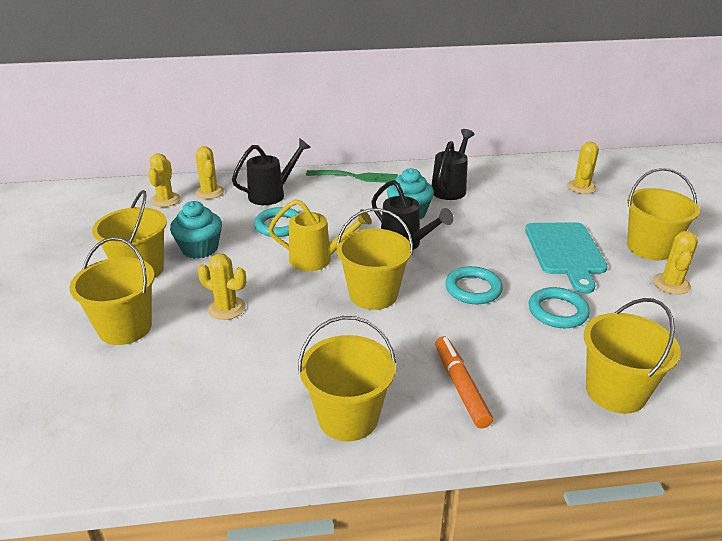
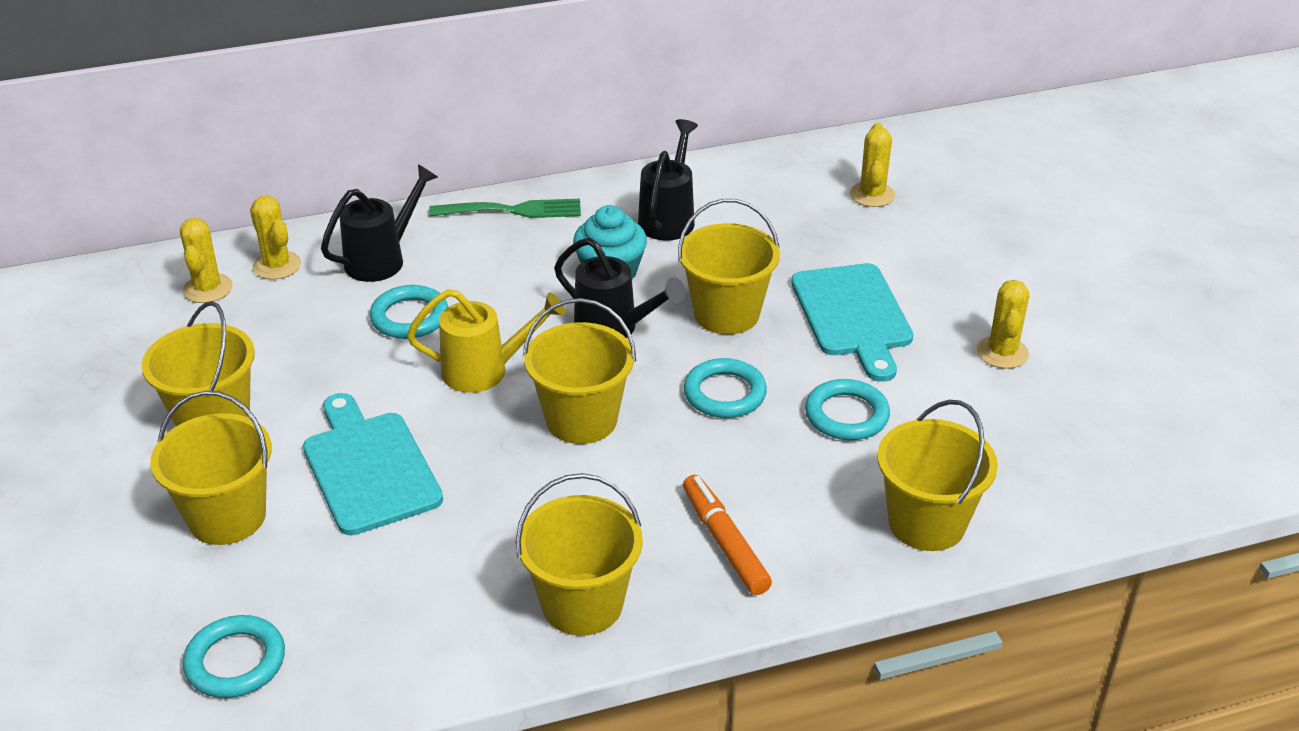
camera: 10 degrees left, 5 degrees up
turquoise cupcake [170,201,222,259] -> none
yellow cactus [198,254,246,320] -> turquoise cutting board [303,393,443,535]
yellow bucket [627,168,700,260] -> yellow bucket moved to [678,199,780,334]
none -> turquoise ring [183,615,285,698]

